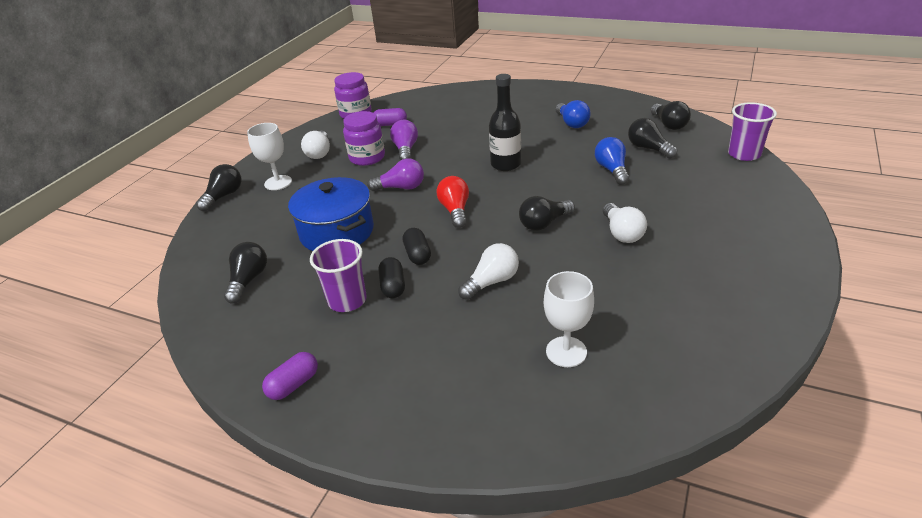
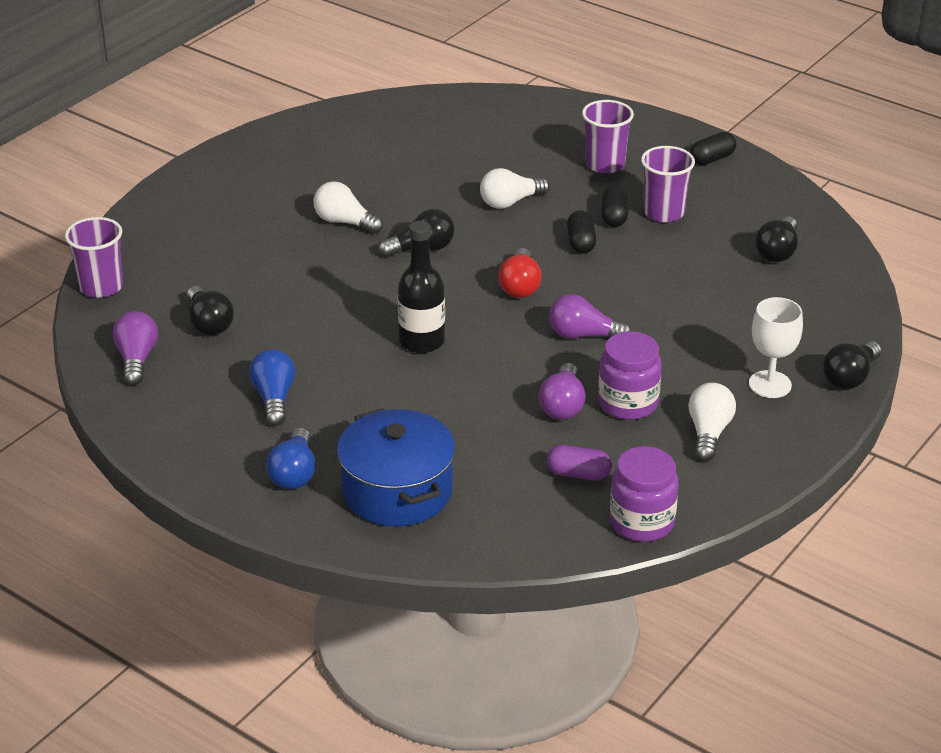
camera: 170 degrees left, 0 degrees up
purple capsule [262,352,318,400] -> black capsule [690,132,736,165]
blue pot [288,177,374,251] -> blue pot moved to [337,408,456,527]
white goblet [544,271,594,367] -> none
blue light bulb [595,137,629,185] -> blue light bulb moved to [266,428,316,489]
white light bulb [603,203,647,243] -> white light bulb turned 60 degrees counterclockwise [313,181,383,234]
black light bulb [651,101,691,130] -> purple light bulb [113,311,158,385]
none -> purple cup [582,100,634,174]

